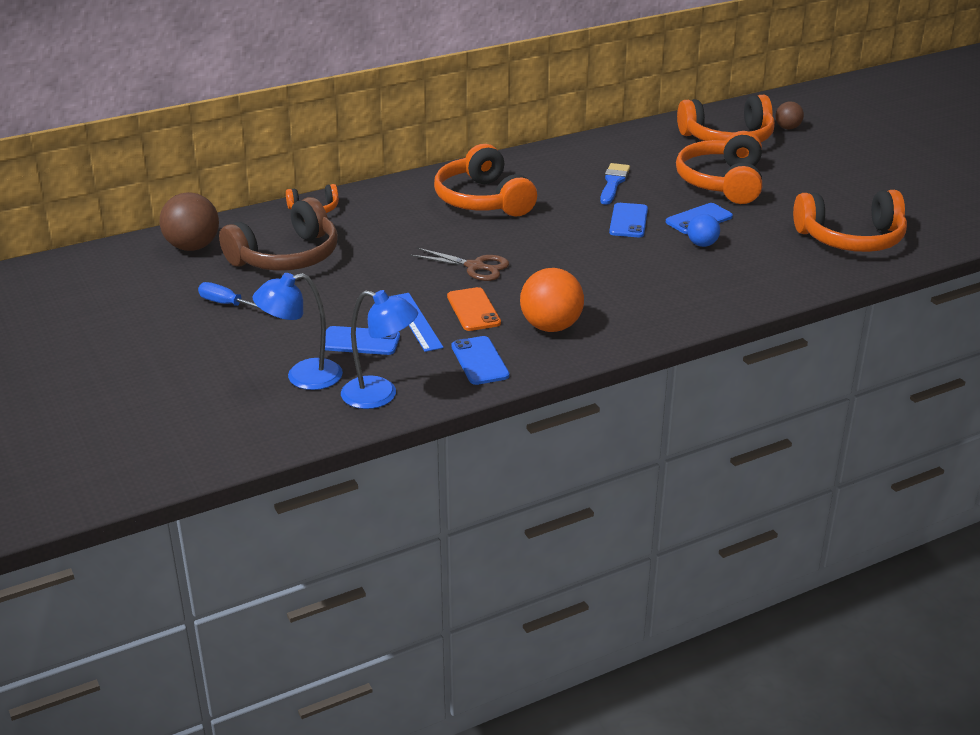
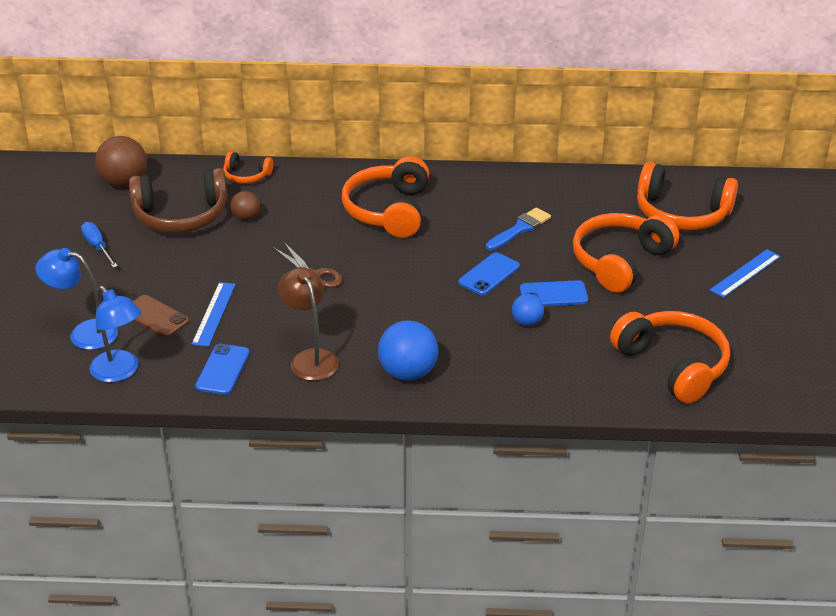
camera: 30 degrees right, 5 degrees up
blue phone [325,326,400,355] -> brown phone [133,295,189,338]
orange phone [447,287,501,331] -> none
orange ball [520,268,584,332] -> brown lamp [278,267,339,381]
brown ball [776,101,804,130] -> brown ball moved to [230,191,260,221]
orange headphones [793,190,907,252] -> orange headphones turned 150 degrees counterclockwise [610,311,730,404]
none -> blue ball [378,320,438,381]
none -> blue ruler [710,249,781,298]

